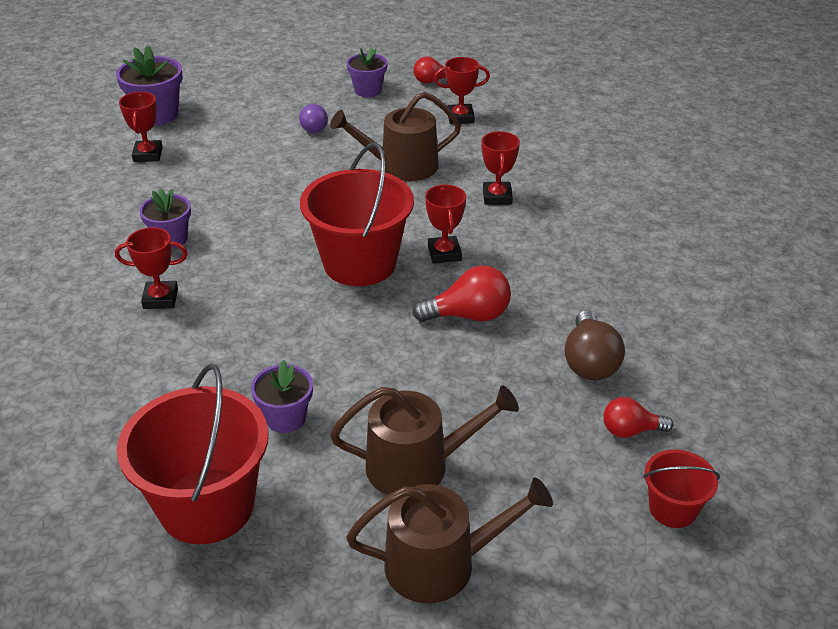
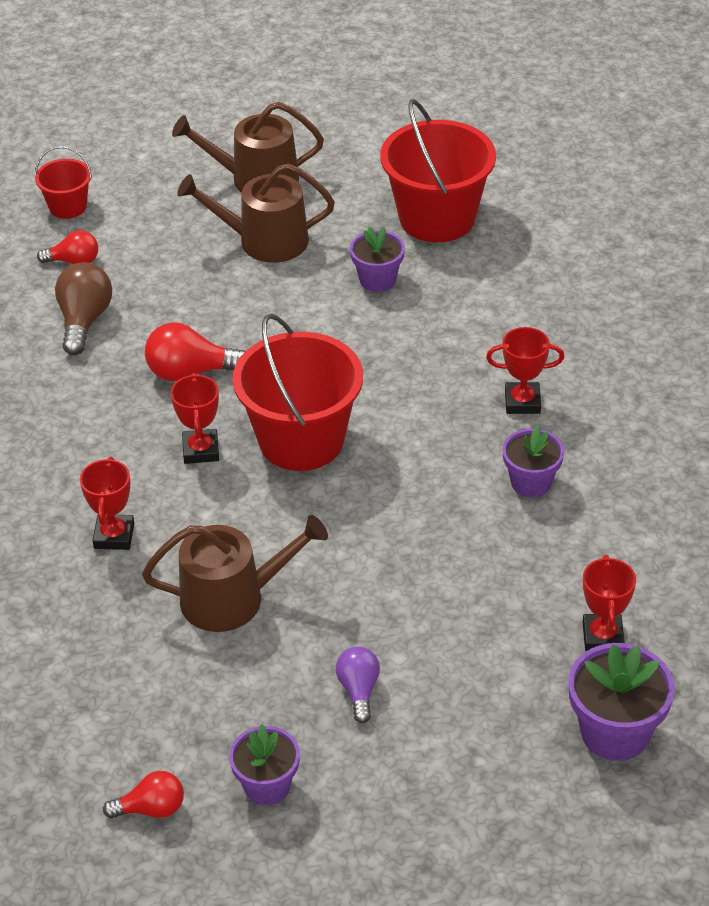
camera: 175 degrees left, 5 degrees up
red trophy [434,57,490,124] -> none

